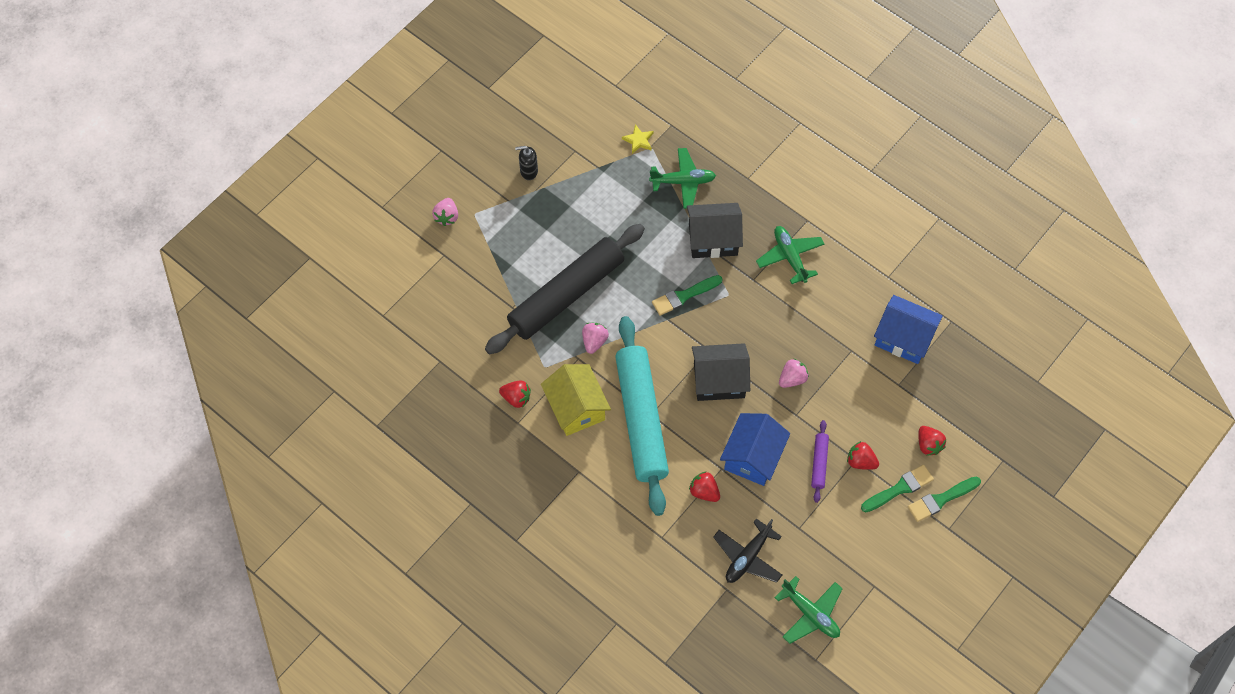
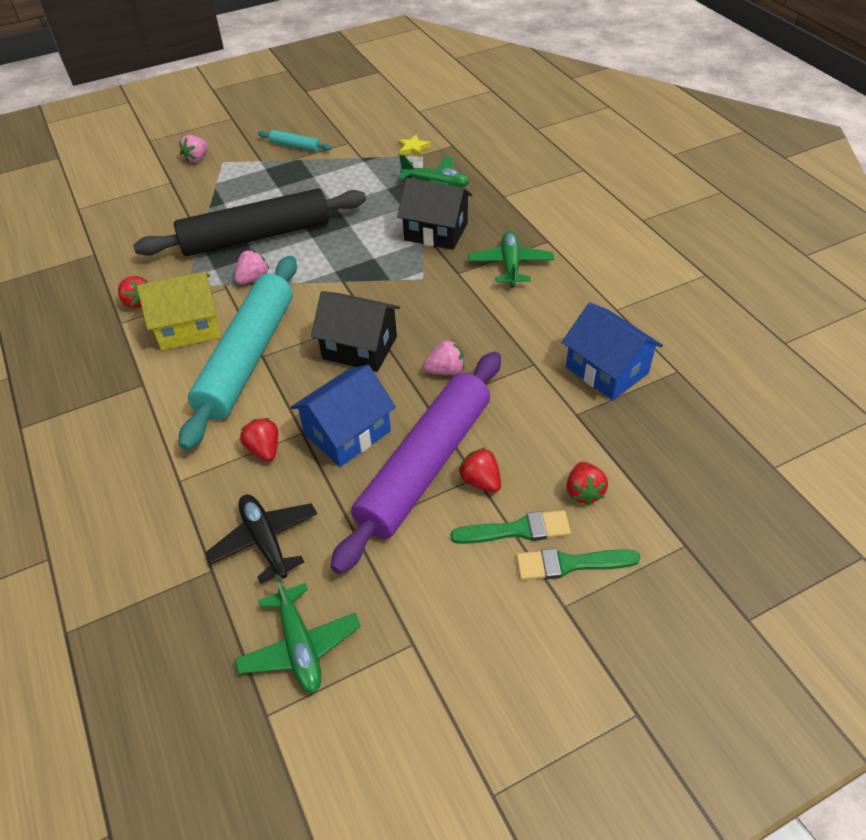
camera: 25 degrees right, 15 degrees down
black soap dispenser [515,146,538,180] -> turquoise rolling pin [258,130,332,152]
yellow house [541,364,611,436] -> yellow house turned 75 degrees clockwise [137,272,220,350]
green brush [652,275,723,316] -> none
black plane [713,518,782,583] -> black plane turned 90 degrees clockwise [205,495,317,584]
purple rolling pin [811,420,829,503] -> purple rolling pin [330,352,501,574], size x2.47

